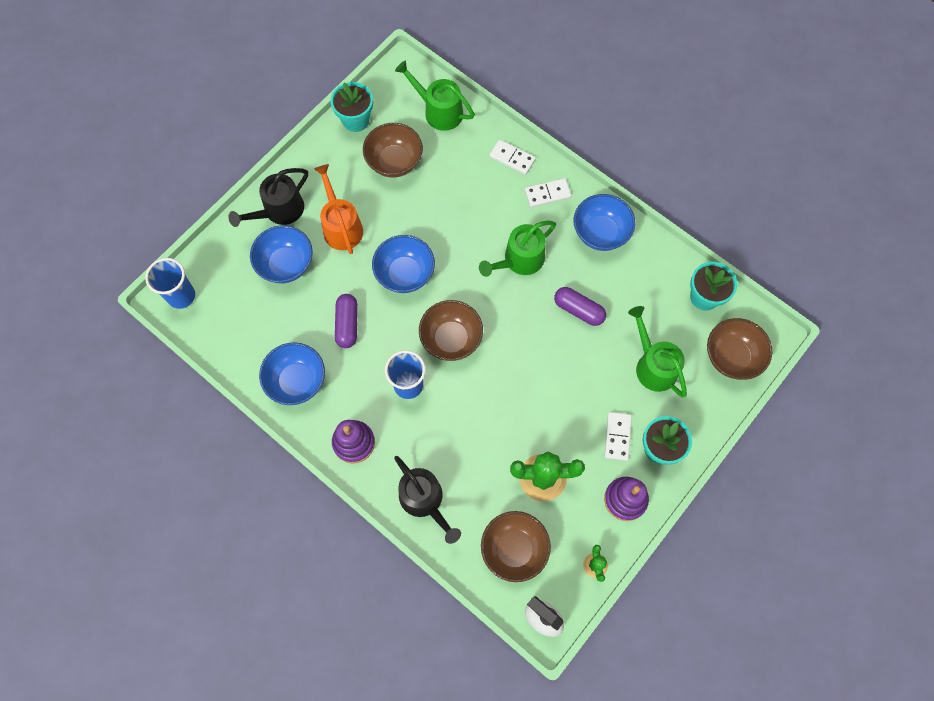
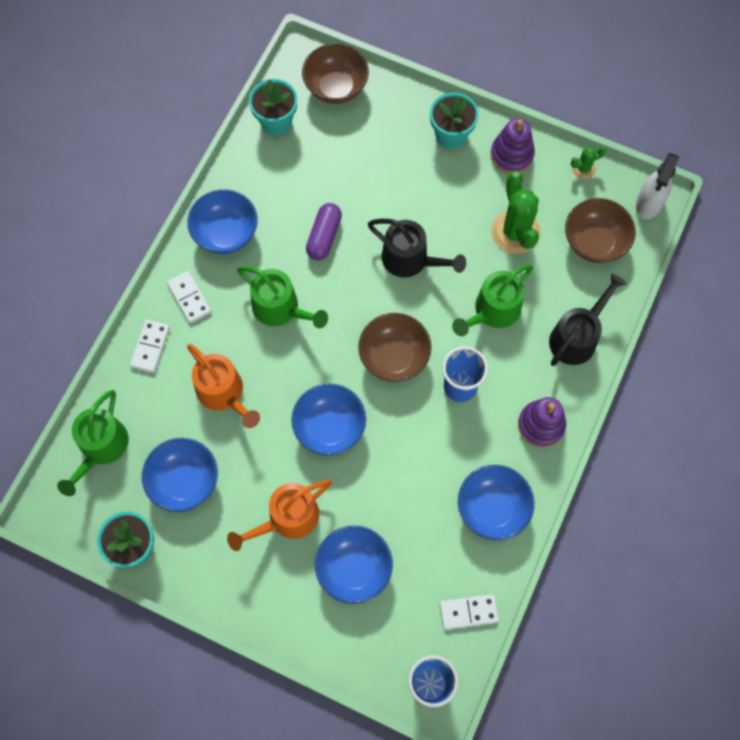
camera: 105 degrees left, 0 degrees up
black watering can [228,168,308,227] -> black watering can moved to [368,219,466,277]
purple capsule [335,294,358,348] -> none
brown bowl [363,123,423,178] -> blue bowl [142,438,218,512]
white domino [604,412,632,461] -> white domino moved to [439,594,499,630]
green watering can [628,306,687,397] -> green watering can moved to [452,264,533,336]
none -> orange watering can [187,344,260,428]

